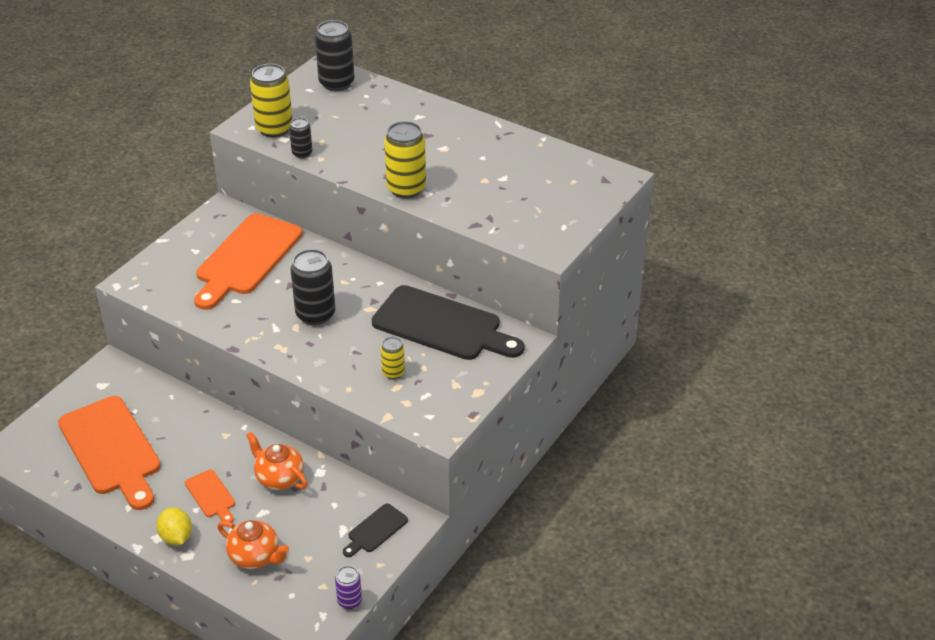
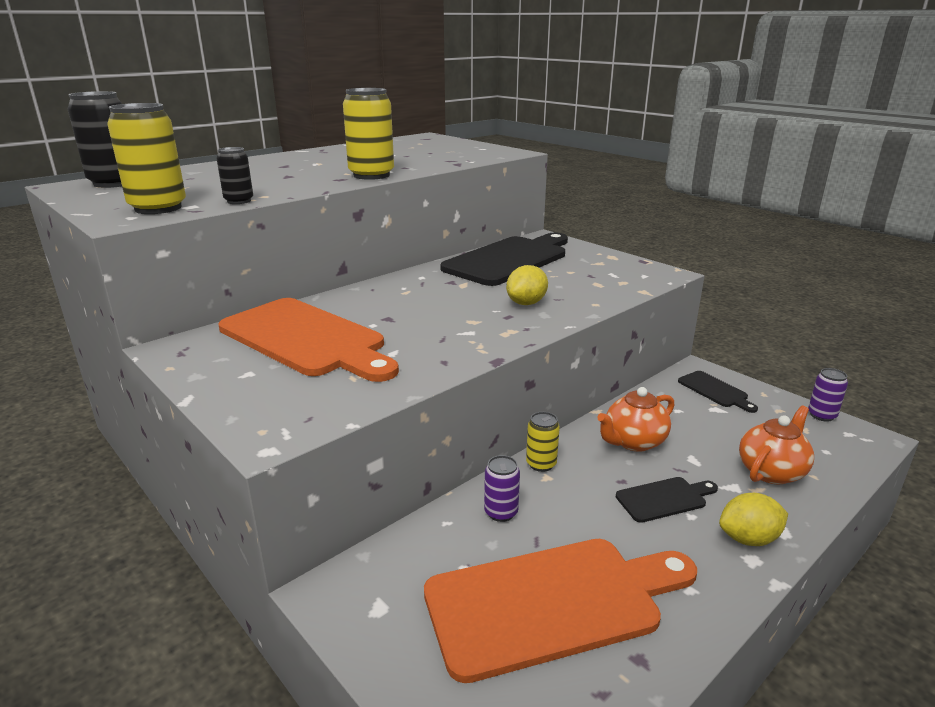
camera: 75 degrees left, 15 degrees down
orange cutting board [185,469,235,523] -> black cutting board [616,477,718,523]
black can [290,249,335,325] -> none
yellow can [381,337,405,379] -> yellow can moved to [526,412,560,472]
none -> purple can [484,455,520,522]
none -> yellow lemon [506,265,548,305]

